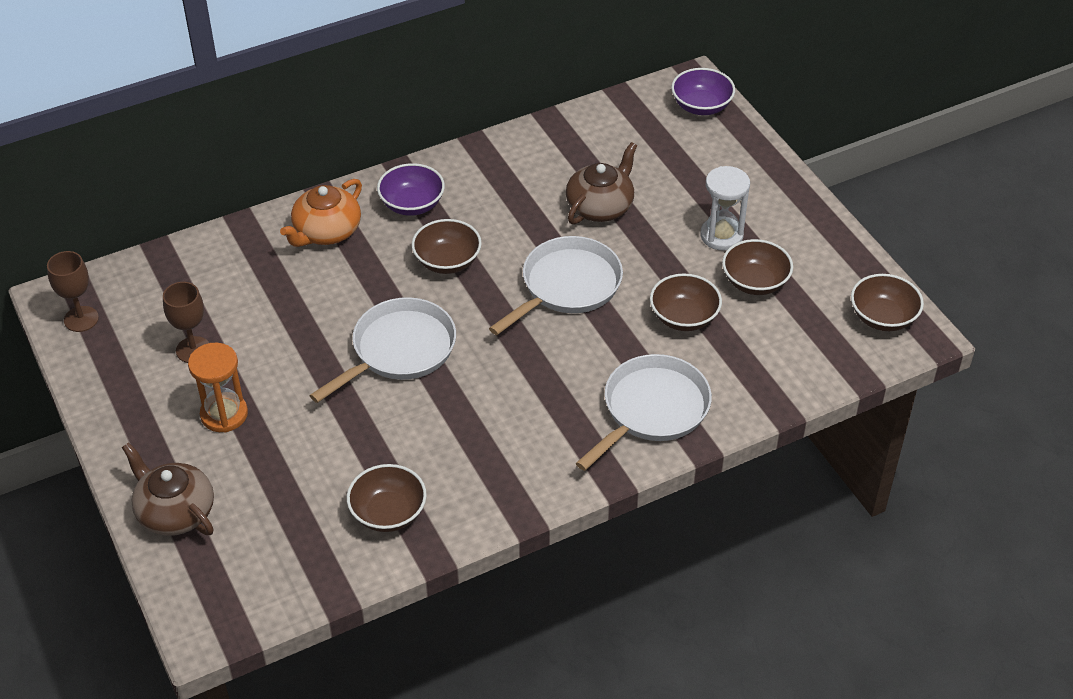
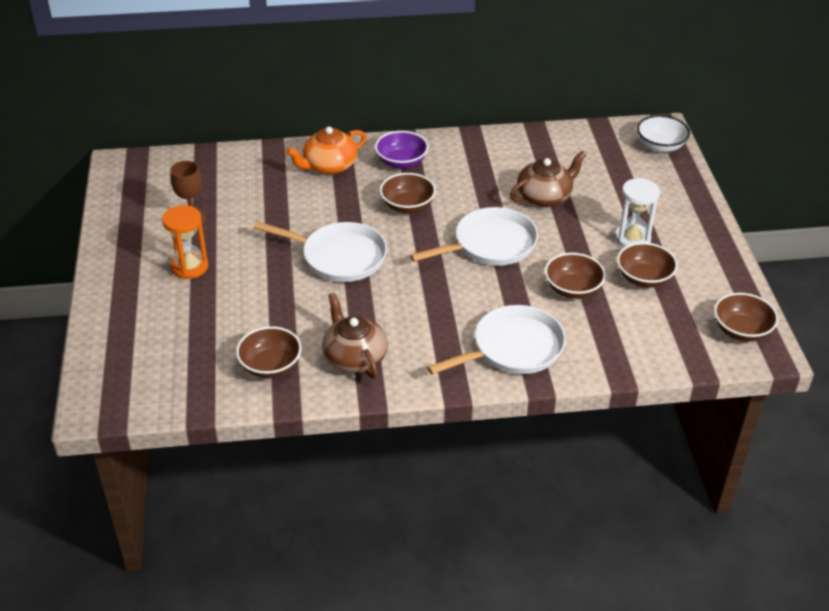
camera: 20 degrees right, 5 degrees down
brown goblet [47,251,99,332] -> none
brown teapot [122,442,214,536] -> brown teapot moved to [322,293,388,379]
white pan [309,297,456,403] -> white pan turned 45 degrees clockwise [254,221,387,282]
purple bowl [671,68,735,115] -> white bowl [637,115,690,152]

